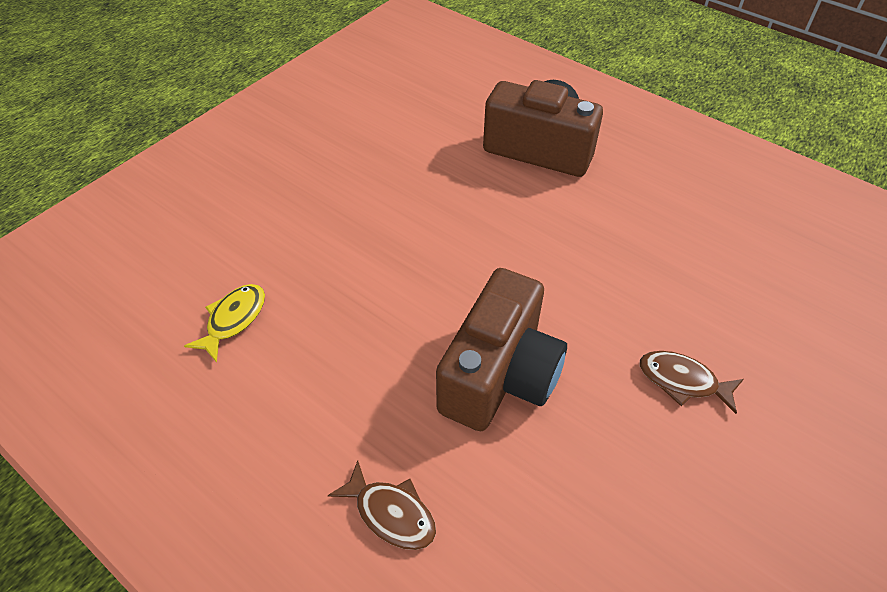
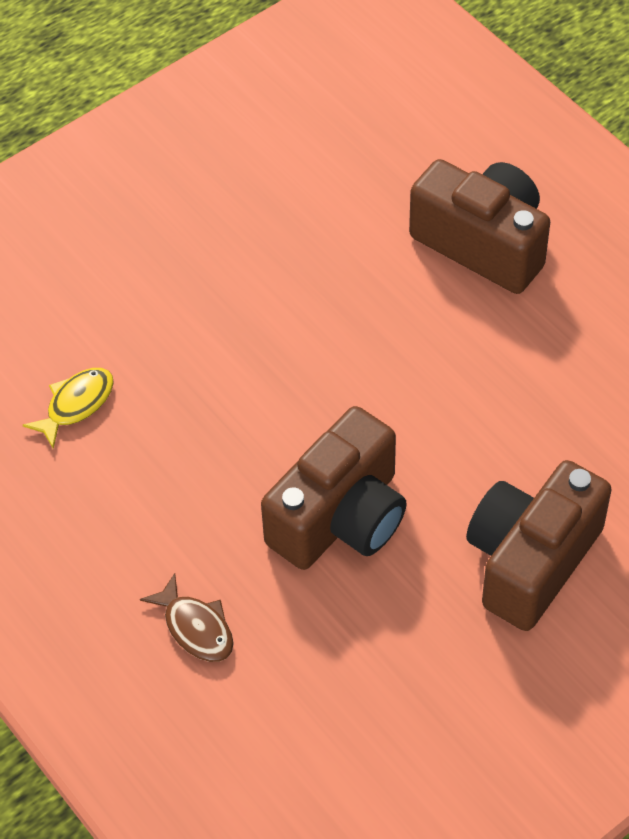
camera: 15 degrees right, 5 degrees up
brown fish [640,351,744,414] -> brown camera [466,460,612,631]

